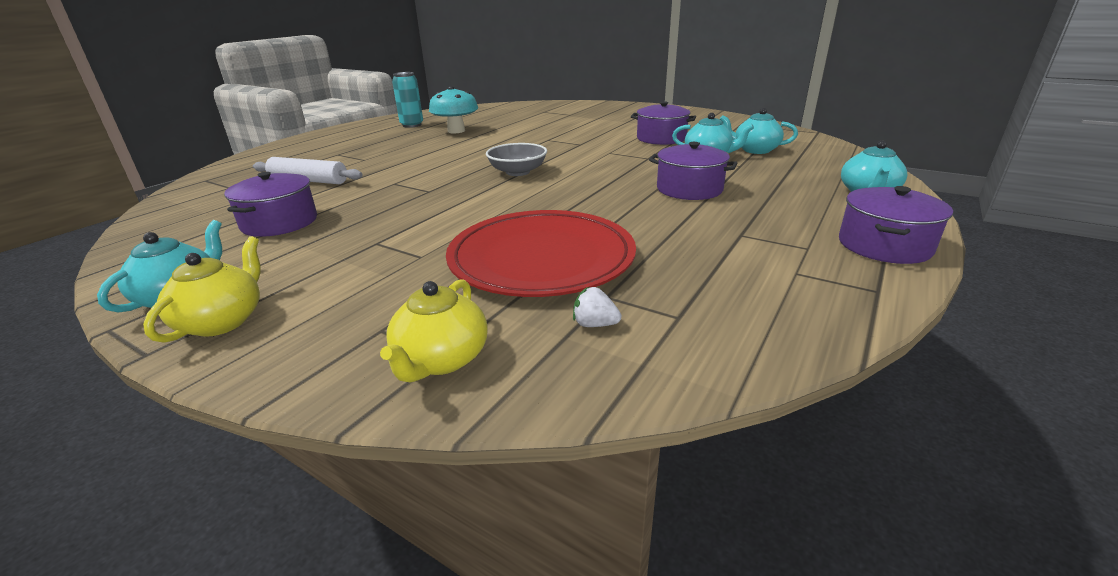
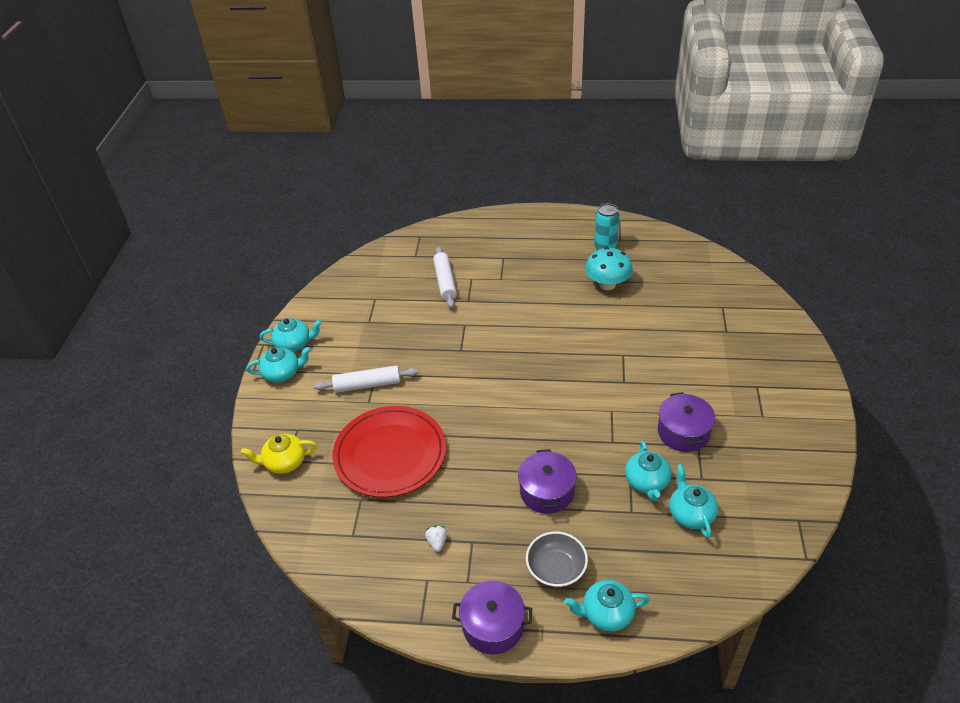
camera: 65 degrees right, 15 degrees up
yellow teapot [143,236,261,343] -> turquoise teapot [246,346,311,383]
purple pot [224,172,317,237] -> none
grey bowl [486,143,547,176] -> grey bowl moved to [526,531,588,588]
white strawberry [573,287,622,327] -> white strawberry moved to [425,526,447,552]
none -> white rolling pin [314,365,418,393]

